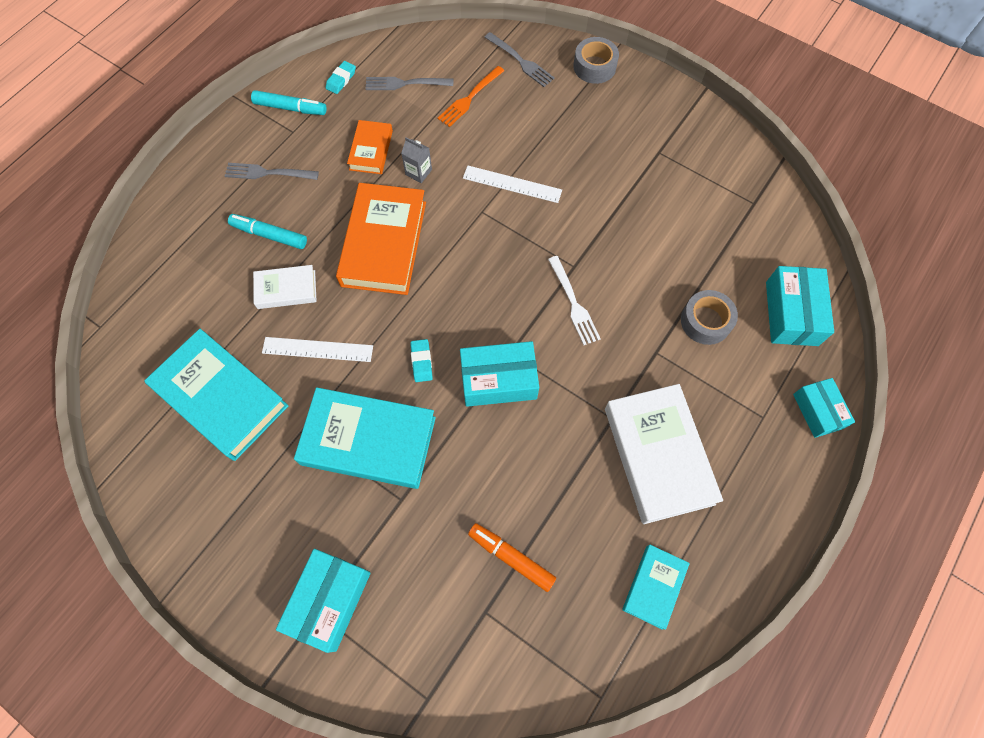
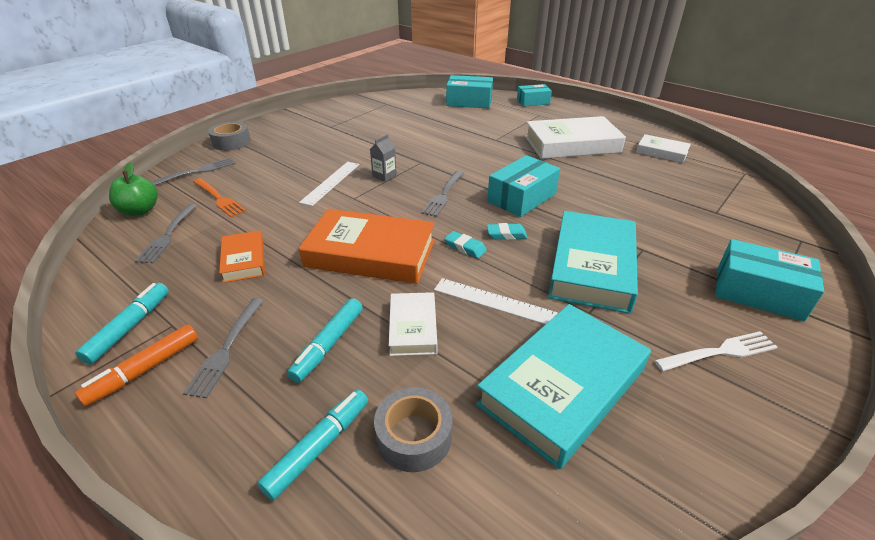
camera: 85 degrees left, 30 degrees down
white ruler [262,337,373,362] -> white ruler turned 75 degrees counterclockwise [434,278,558,325]
turquoise eraser [326,61,356,94] -> turquoise eraser moved to [444,231,487,258]
orange book [347,120,393,174] -> orange book turned 60 degrees clockwise [219,230,265,283]
grey carton [401,137,432,183] -> grey carton moved to [370,134,397,182]
turquoise box [460,341,539,407] -> turquoise box turned 45 degrees clockwise [487,155,560,217]
orange marker [468,523,556,592] -> orange marker moved to [75,324,198,407]
white fork [548,256,601,345] -> white fork moved to [655,331,778,371]
turquoise book [622,545,690,630] -> white book [636,134,691,163]
grey tape [681,290,738,345] -> grey tape moved to [374,387,453,472]
none -> green apple [109,162,158,216]
none -> turquoise marker [257,389,368,500]
none -> grey fork [421,171,464,217]

